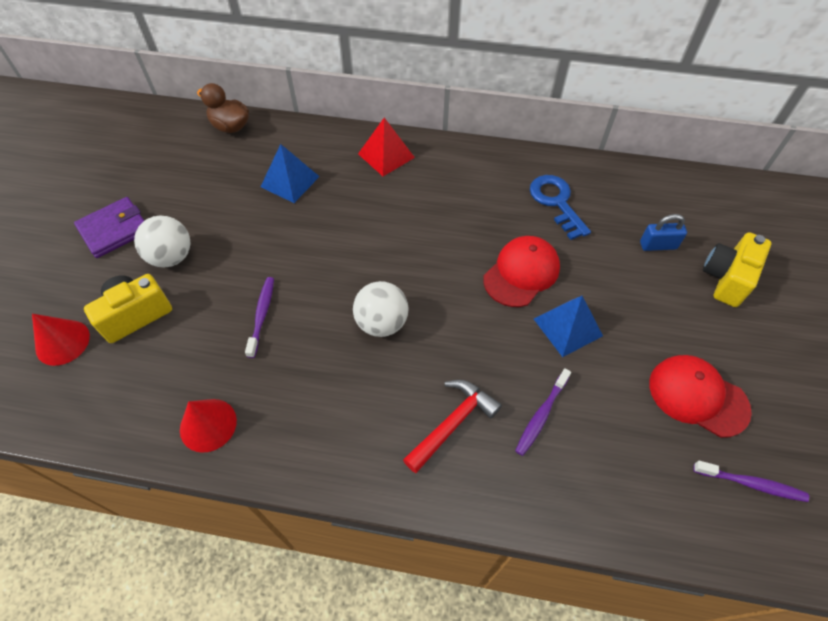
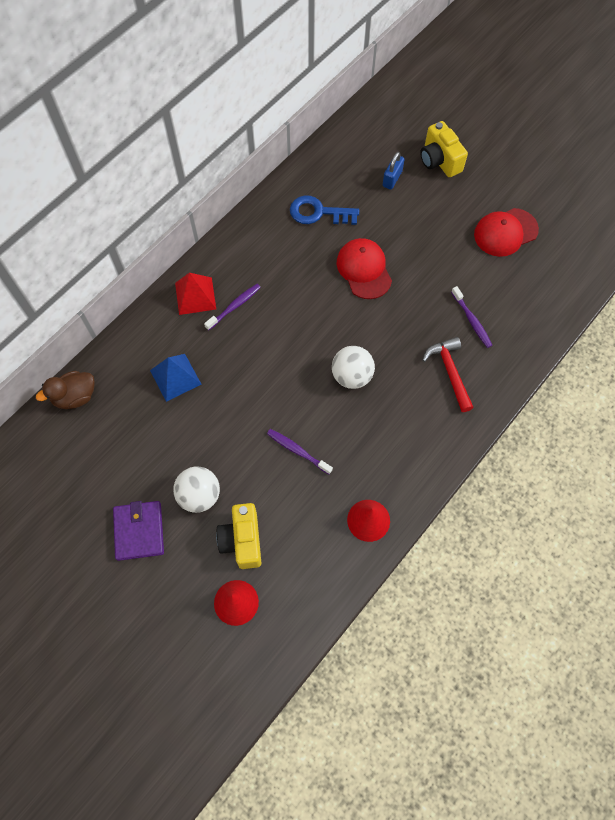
camera: 60 degrees left, 10 degrees up
blue pyramid [534,296,603,357] -> none
purple toothbrush [693,461,809,502] -> purple toothbrush moved to [204,284,261,330]

